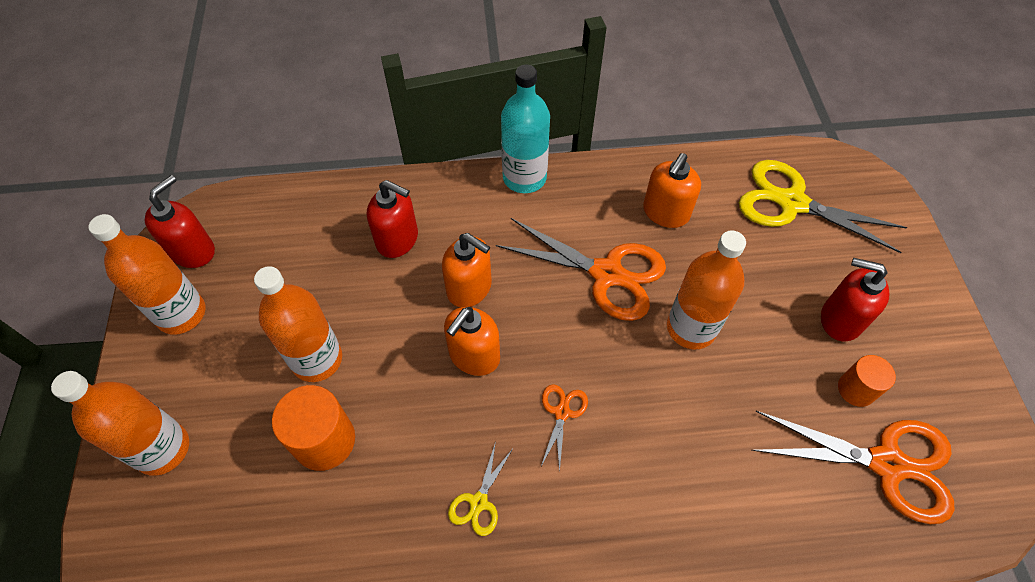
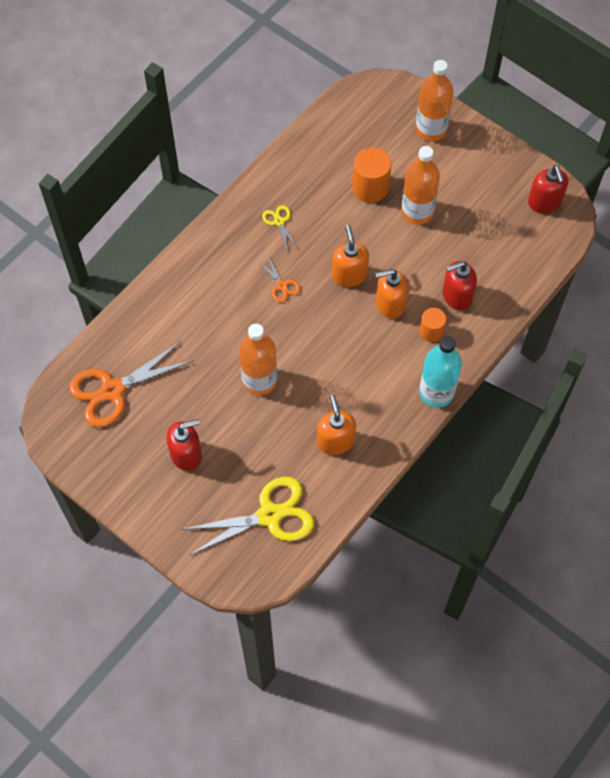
camera: 135 degrees right, 5 degrees up
orange bottle [88,214,205,334] -> none
orange scissors [496,218,666,321] -> none
orange cylinder [838,355,896,407] -> orange cylinder moved to [419,308,446,342]

